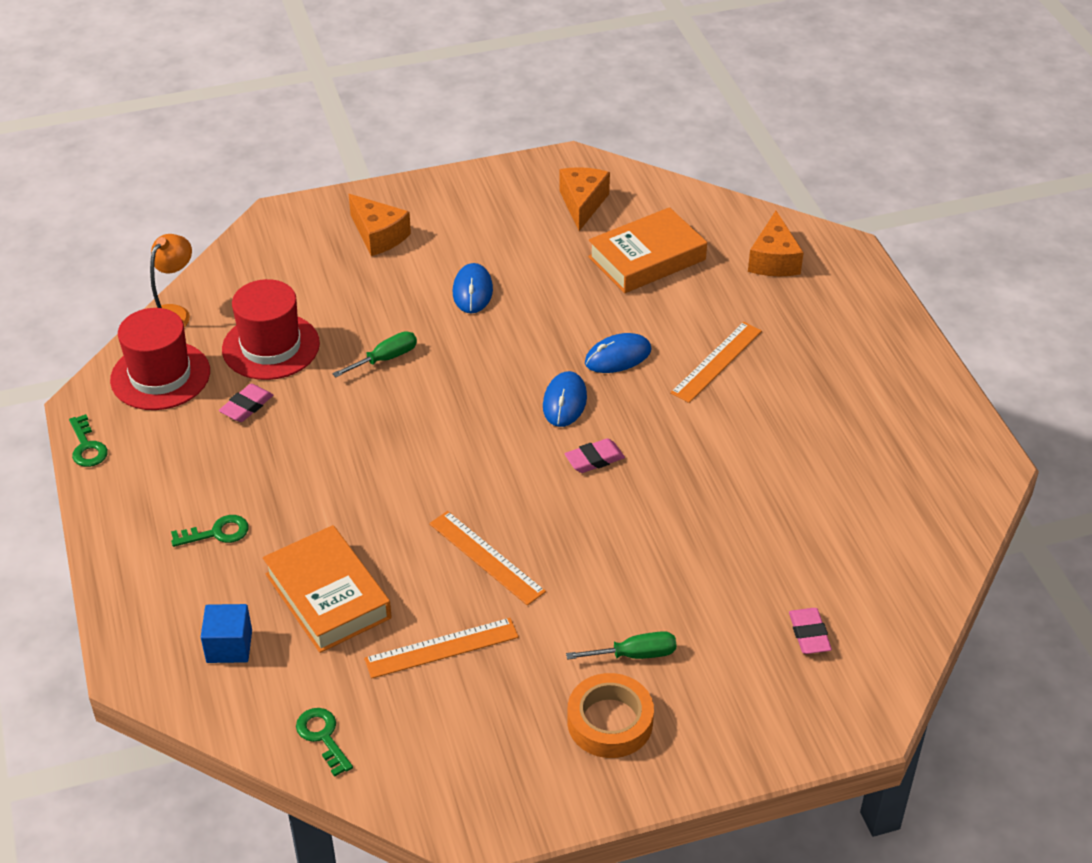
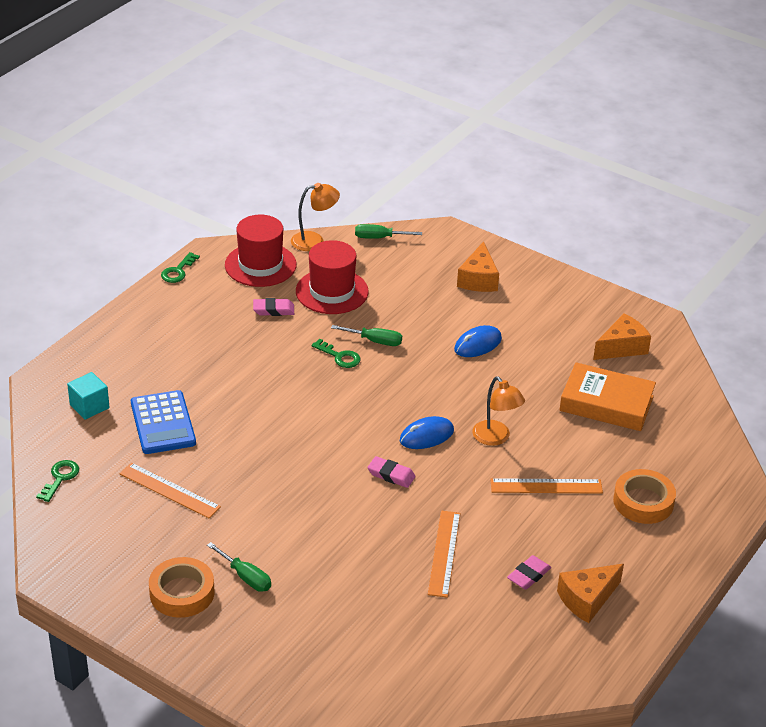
camera: 50 degrees right, 5 degrees down
green key [171,515,249,547] -> green key moved to [312,339,360,368]
blue cube [201,604,252,663] -> turquoise cube [67,372,109,420]
orange book [263,525,392,653] -> blue calculator [131,390,196,454]
orange ruler [429,511,546,606] -> orange ruler moved to [428,511,460,598]
blue mouse [585,333,651,373] -> orange lamp [472,376,525,446]
orange cheese [748,211,804,276] -> orange cheese moved to [557,564,624,623]
pink eraser [789,608,832,654] -> pink eraser moved to [507,555,551,590]
none -> green screwdriver [355,224,422,239]
none -> orange tape [613,469,676,524]

